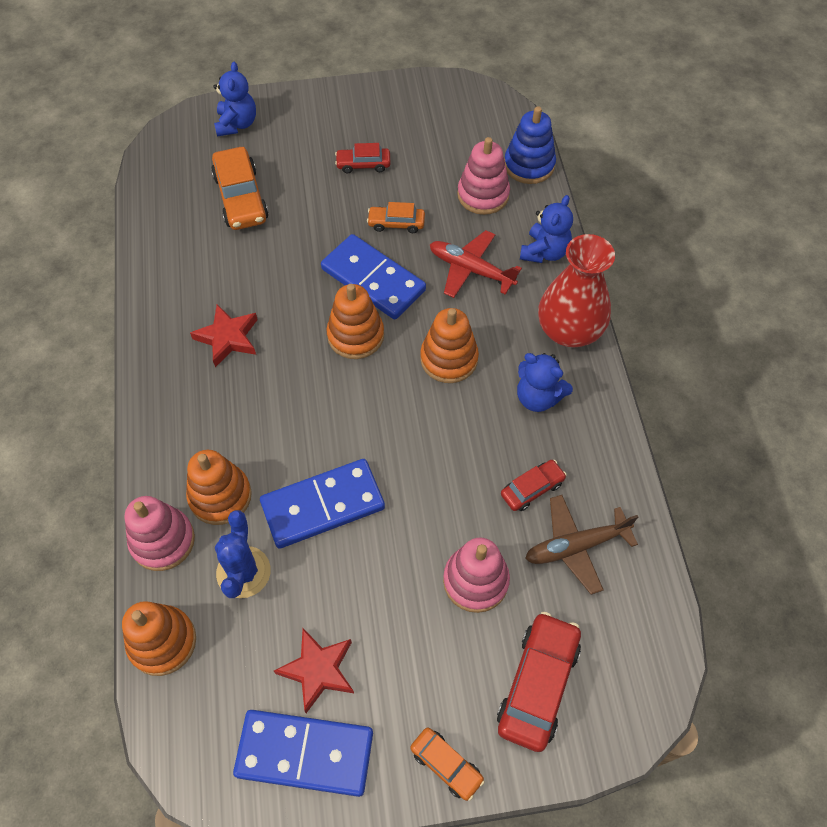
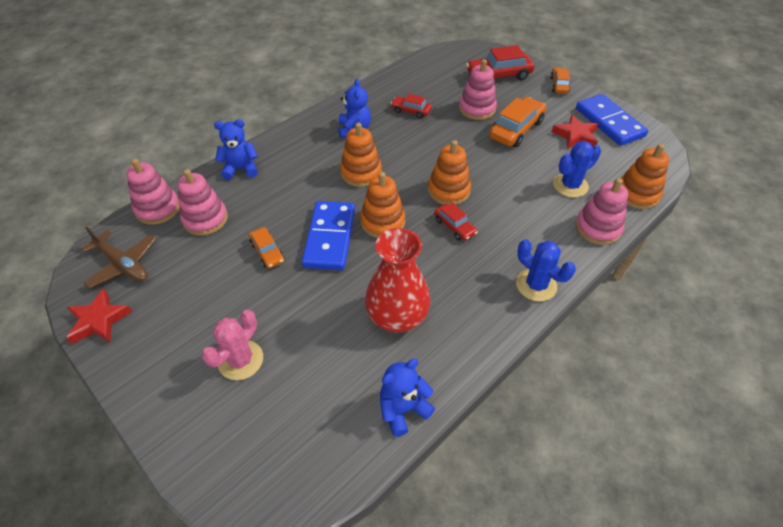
camera: 125 degrees left, 10 degrees down
orange stacking toy [186,450,252,525] -> orange stacking toy moved to [428,140,471,205]
red star [190,304,258,367] -> red star moved to [66,289,132,344]
orange car [211,147,269,230] -> orange car moved to [489,97,546,147]
blue teddy bear [213,62,256,136] -> blue teddy bear moved to [380,359,435,437]
blue domino [260,459,385,549] -> none
red car [335,143,391,173] -> red car moved to [434,203,478,241]
red plane [430,230,522,298] -> none
blue stacking toy [505,106,556,184] -> pink stacking toy [126,159,180,225]
brown plane [525,495,638,594] -> brown plane moved to [81,227,156,288]
red vase [538,234,615,347] -> red vase moved to [365,228,431,332]
none -> pink cactus [201,310,263,380]
none -> blue cactus [516,239,576,301]

